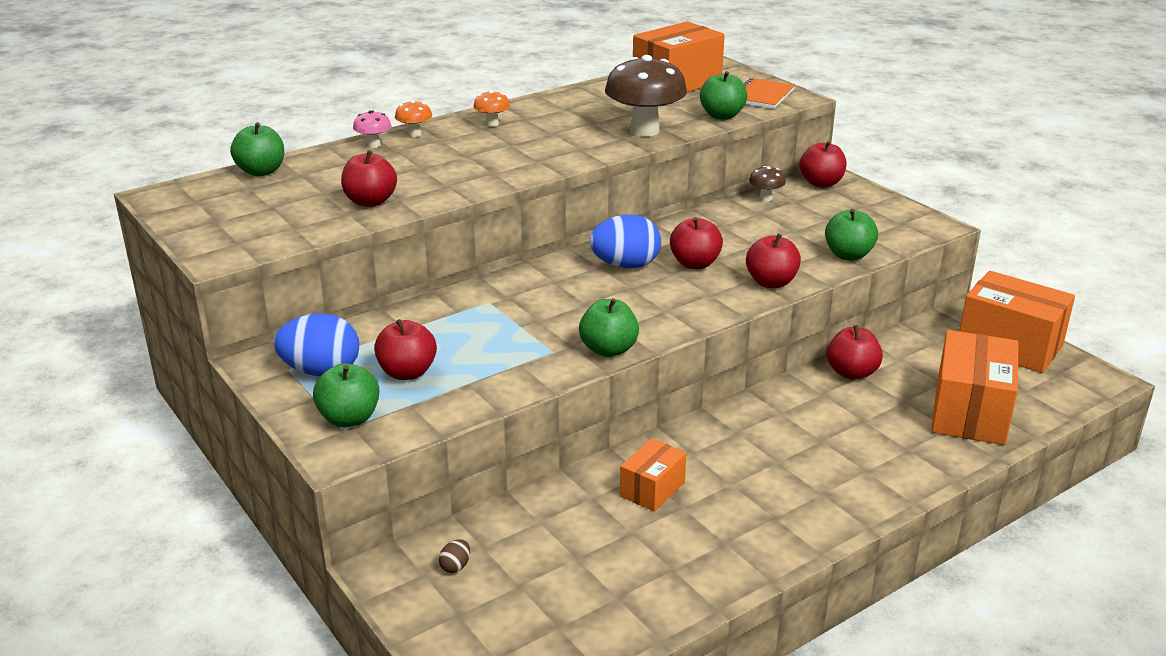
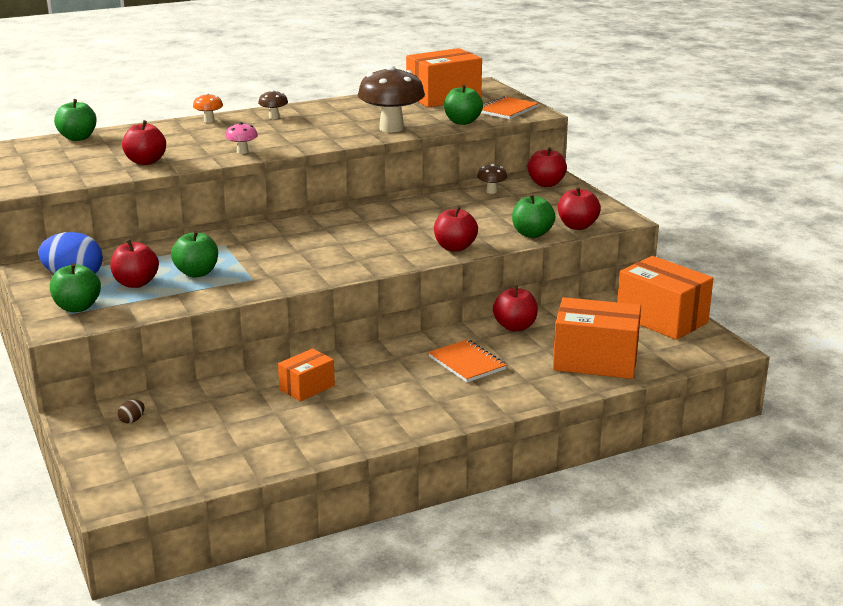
camera: 10 degrees right, 5 degrees down
pink mushroom [353,110,392,148] -> pink mushroom moved to [225,122,258,154]
orange mushroom [473,90,510,127] -> brown mushroom [258,90,288,119]
green apple [579,298,639,357] -> green apple moved to [171,230,218,277]
blue egg [590,215,661,268] -> none
red apple [670,217,723,269] -> red apple moved to [558,187,601,230]
orange box [931,330,1019,445] -> orange box turned 75 degrees clockwise [553,297,641,379]
none -> orange notebook [428,339,507,383]

